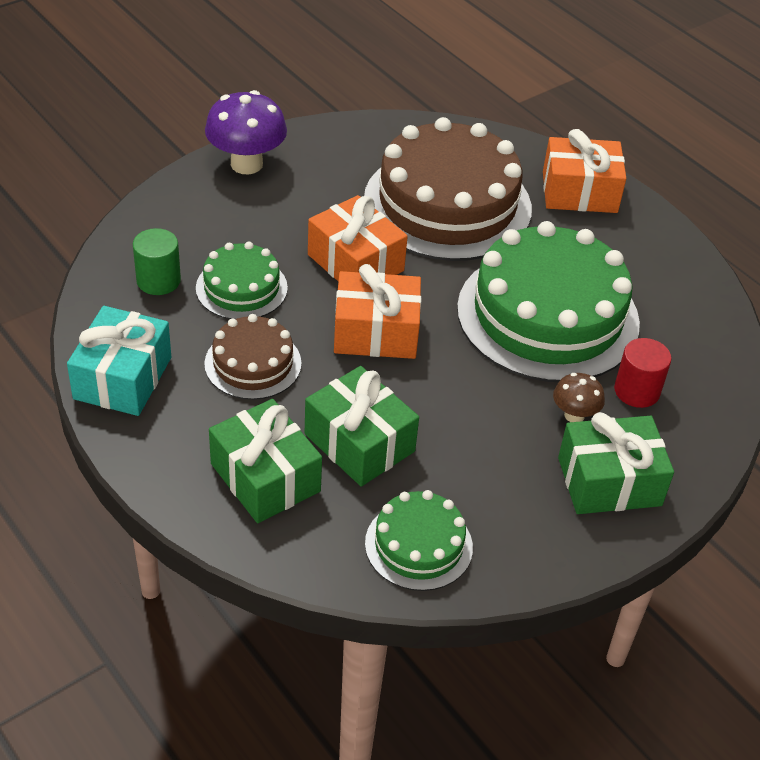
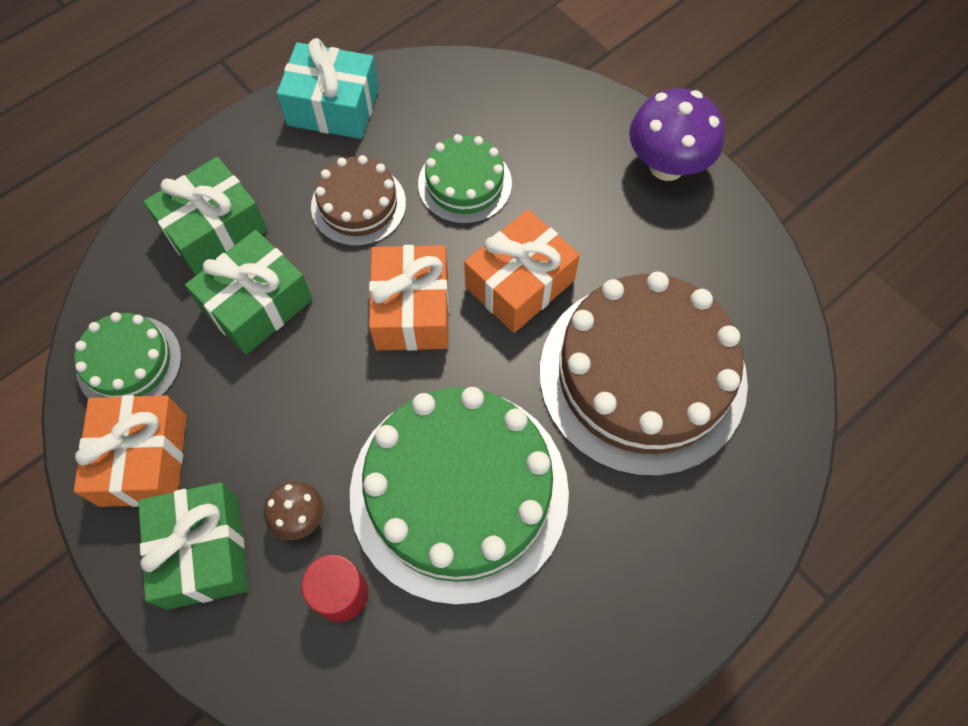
camera: 90 degrees right, 20 degrees up
green cylinder [133,228,181,295] -> none
orange gift [543,129,627,213] -> orange gift moved to [74,395,187,507]

